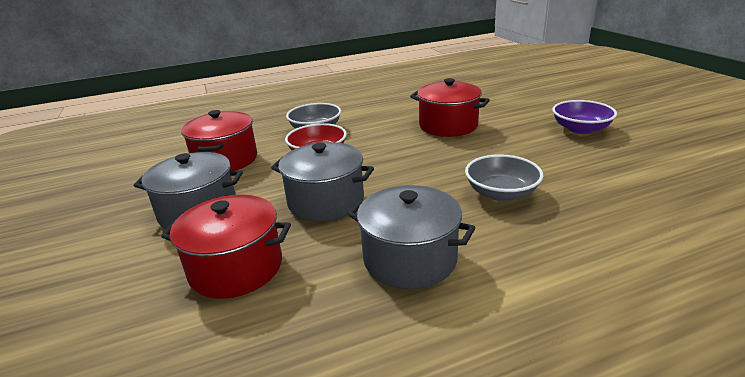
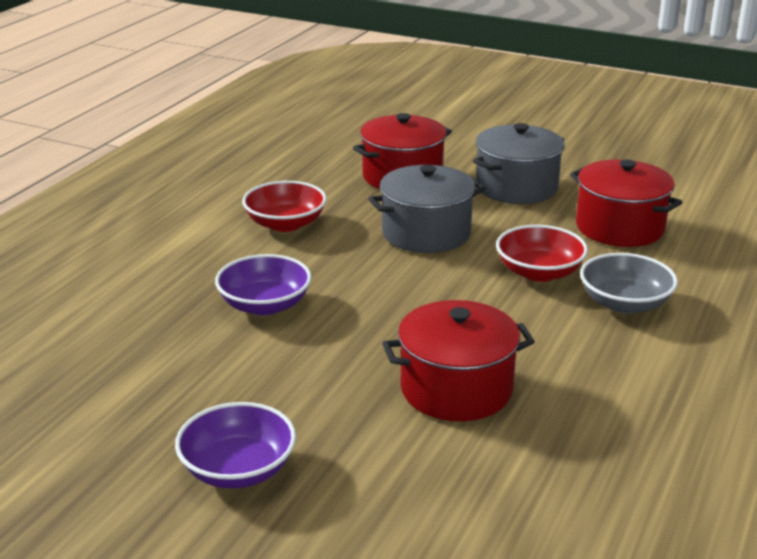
camera: 135 degrees right, 0 degrees up
grey pot [348,185,475,289] -> red bowl [242,181,327,232]
grey bowl [465,154,543,201] -> purple bowl [215,254,312,315]

